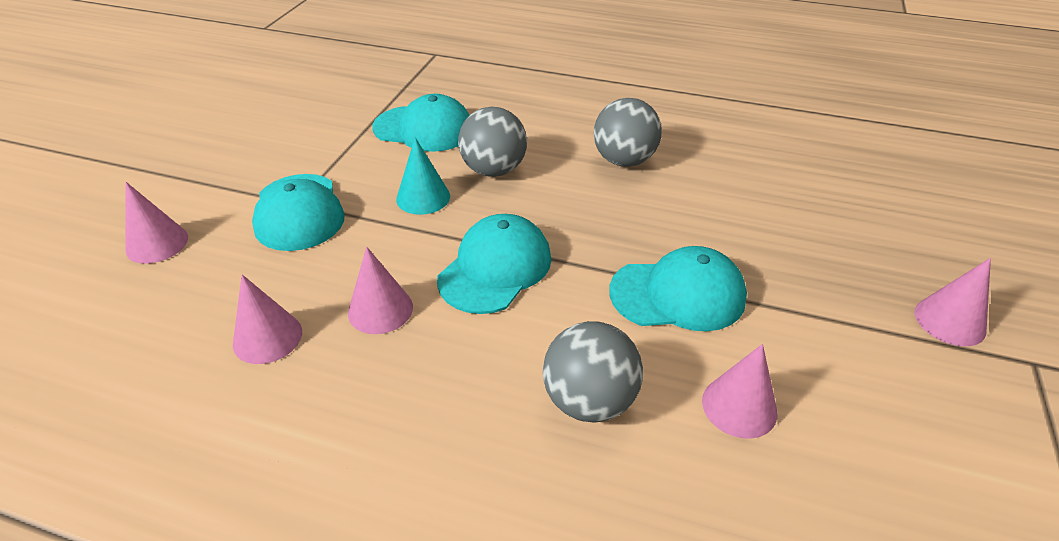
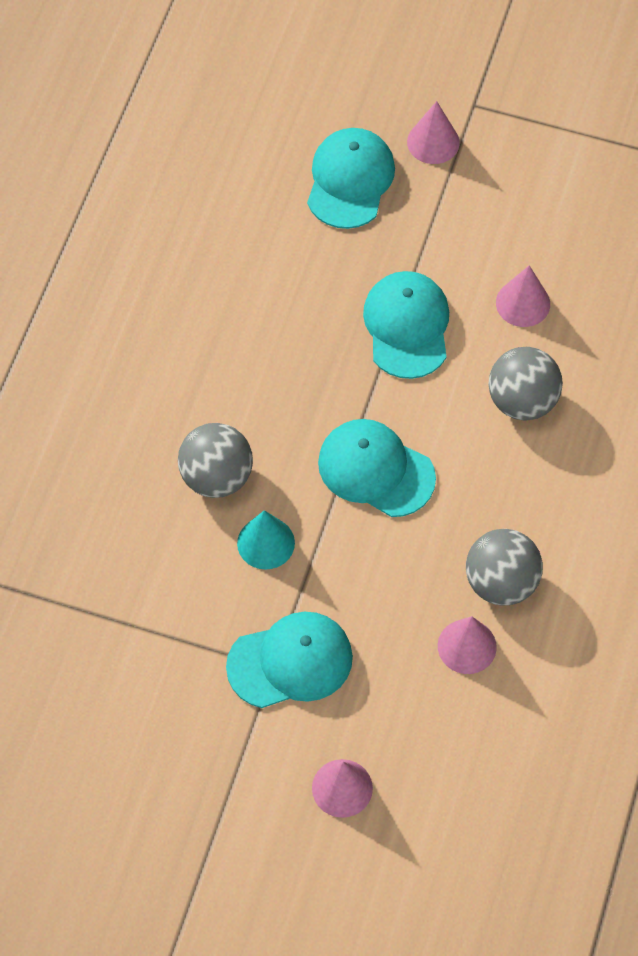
camera: 90 degrees left, 20 degrees up
pink cone [348,247,413,334] -> none
turquoise cap [372,94,469,152] -> turquoise cap moved to [307,128,395,229]
grey ball [594,98,662,167] -> grey ball moved to [466,529,543,606]

